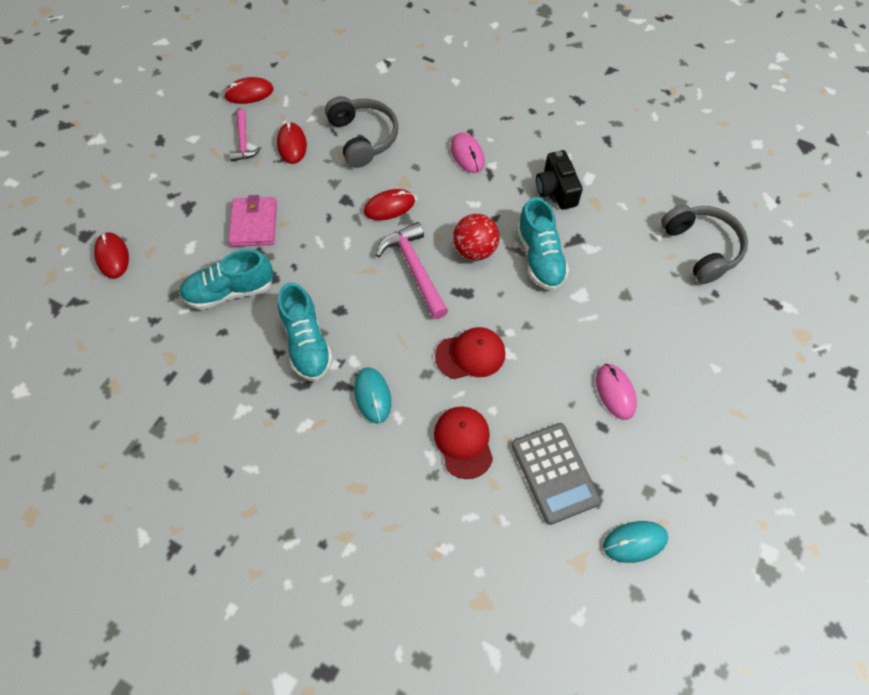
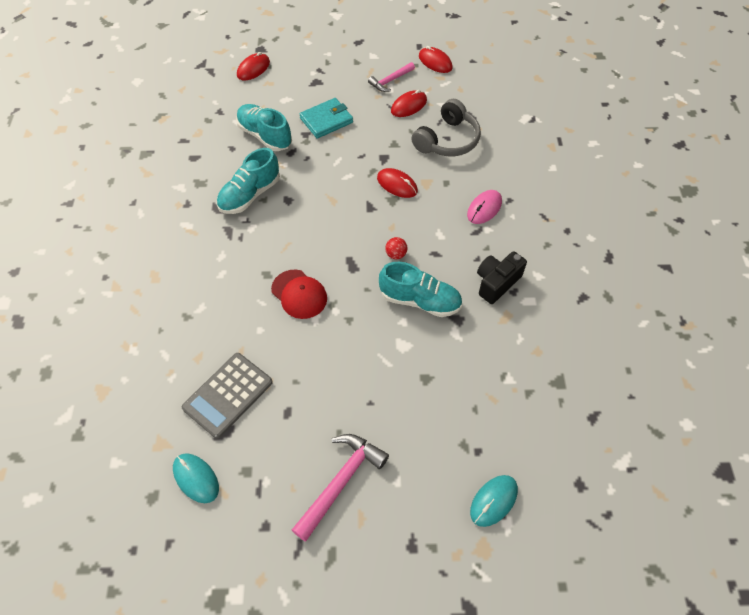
camera: 60 degrees right, 5 degrees down
pink wallet [228,195,277,247] -> turquoise wallet [300,98,353,139]
turquoise mouse [354,367,391,424] -> turquoise mouse moved to [470,475,518,527]
pink hammer [376,222,448,319] -> pink hammer moved to [292,434,389,542]
red cap [434,406,493,479] -> none
red ball [453,214,499,261] -> red ball [385,237,407,259], size x0.54
turquoise shoe [517,197,569,290] -> turquoise shoe turned 120 degrees counterclockwise [379,262,462,317]
pink mouse [596,364,637,420] -> none
grey headphones [661,205,748,284] -> none

